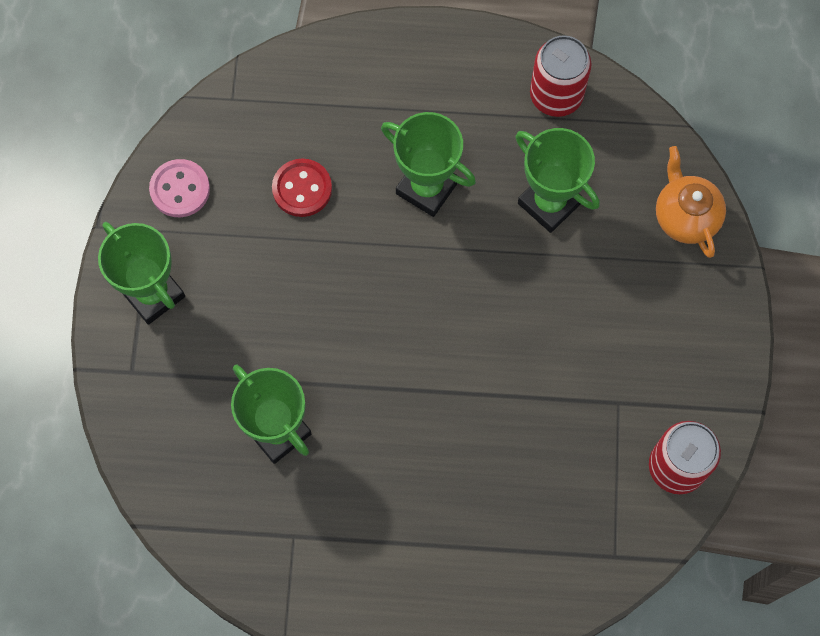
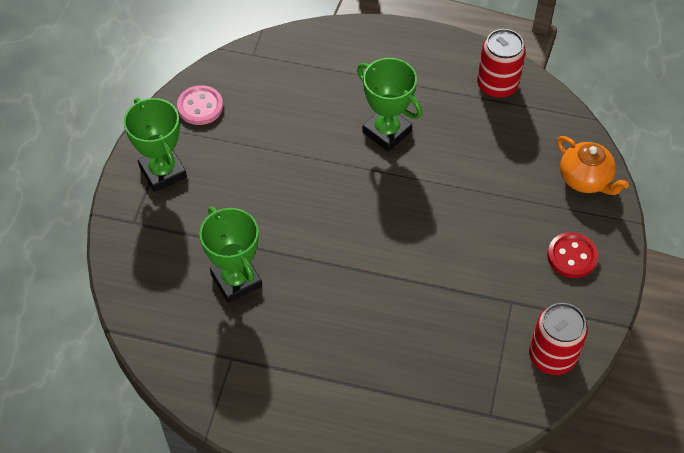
camera: 10 degrees right, 15 degrees down
red button [272,158,332,217] -> red button moved to [547,232,598,278]
green trophy [515,128,600,233] -> none
orange teapot [656,146,726,258] -> orange teapot turned 150 degrees clockwise [557,136,629,195]

